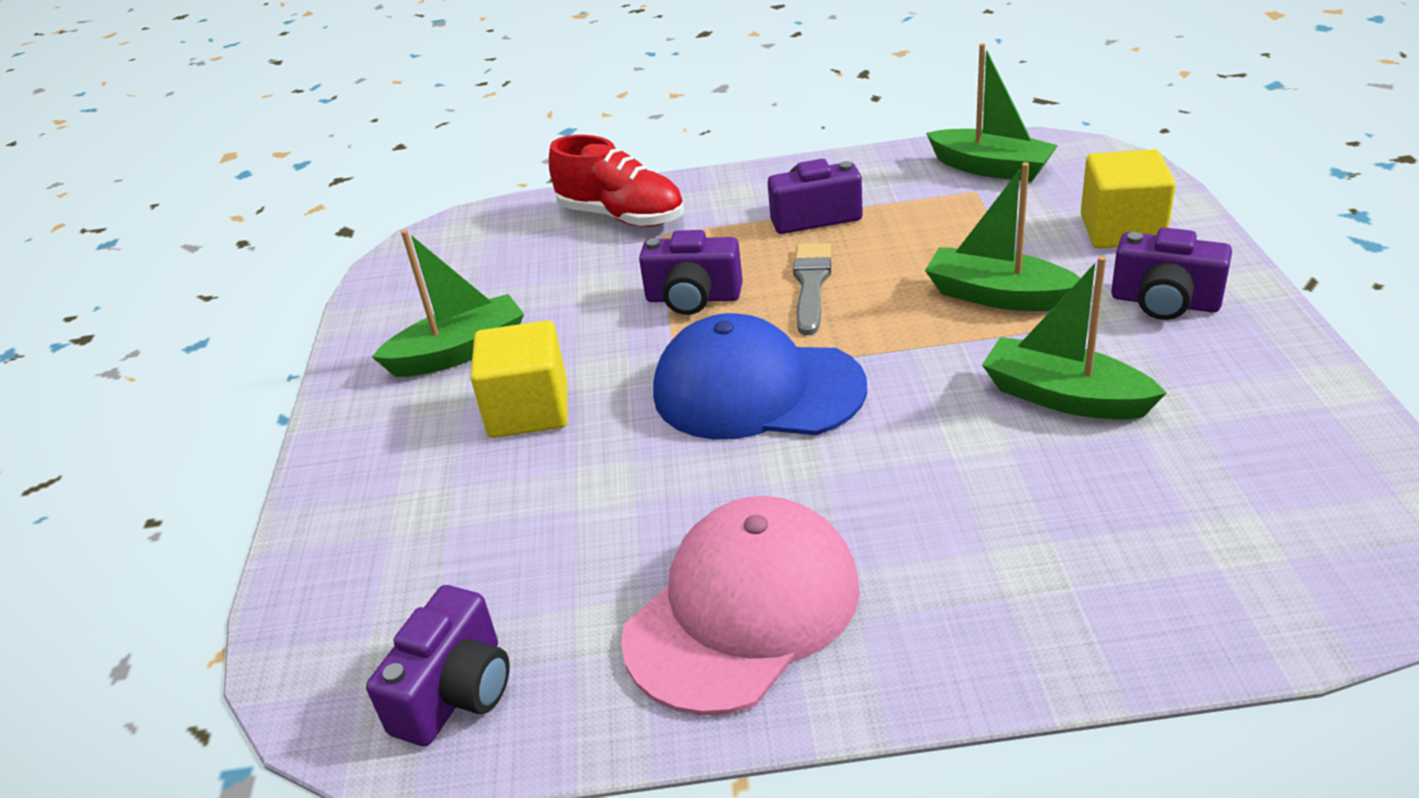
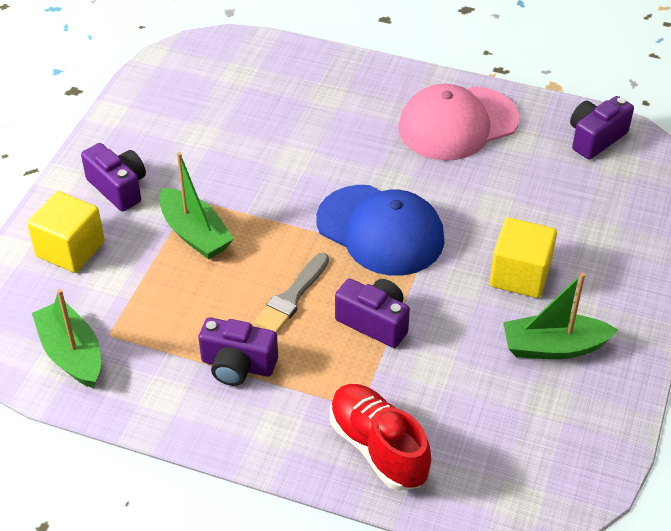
camera: 160 degrees left, 10 degrees up
green boat [982,256,1166,420] -> none

